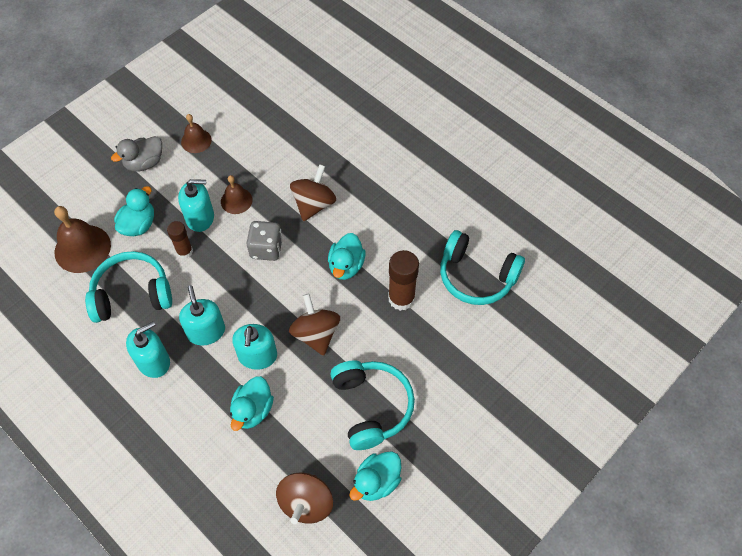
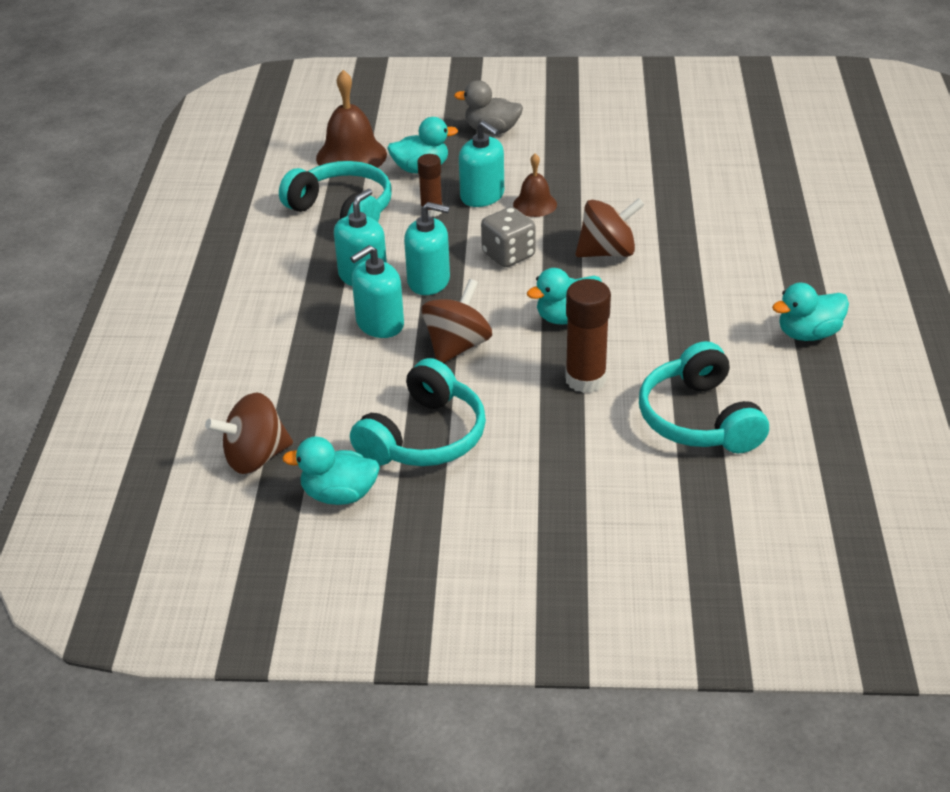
camera: 50 degrees right, 20 degrees down
turquoise soap dispenser [126,321,170,378] -> turquoise soap dispenser moved to [404,202,450,295]
brown bell [181,114,212,153] -> none
turquoise duck [230,376,274,431] -> turquoise duck moved to [772,283,849,341]

